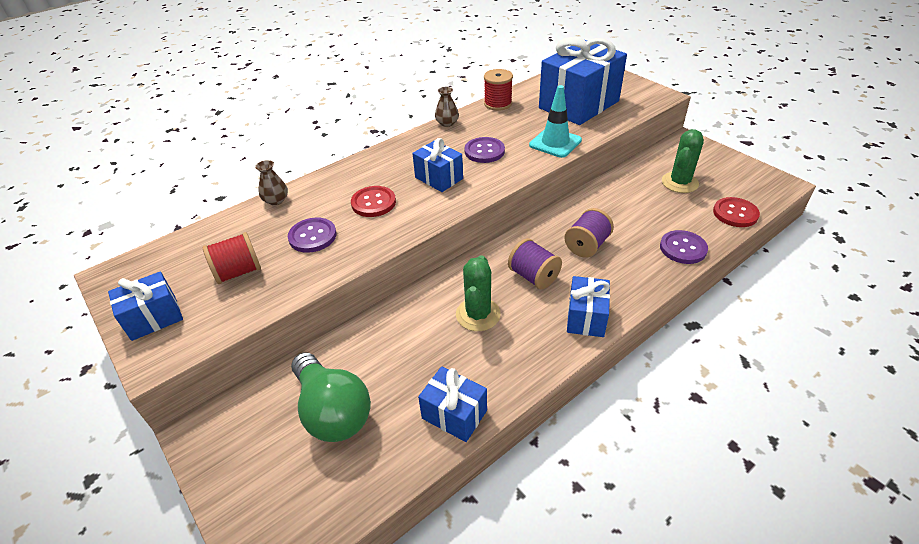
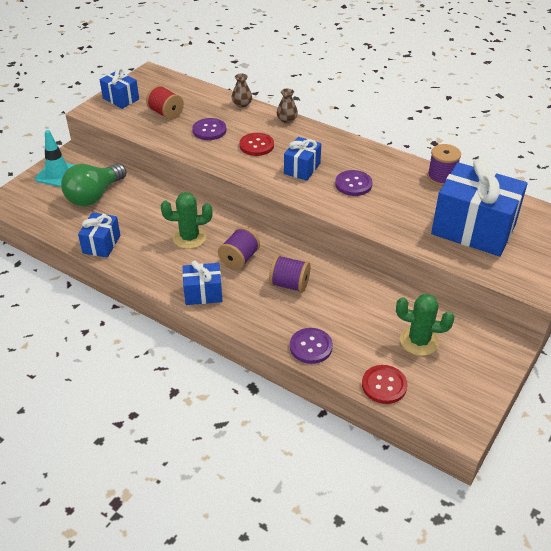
camera: 70 degrees right, 0 degrees up
brown vase [435,87,459,127] -> brown vase moved to [277,89,298,123]
red spool [484,69,513,111] -> purple spool [427,144,461,186]
turquoise traffic cone [529,85,582,158] -> turquoise traffic cone moved to [35,130,74,187]

